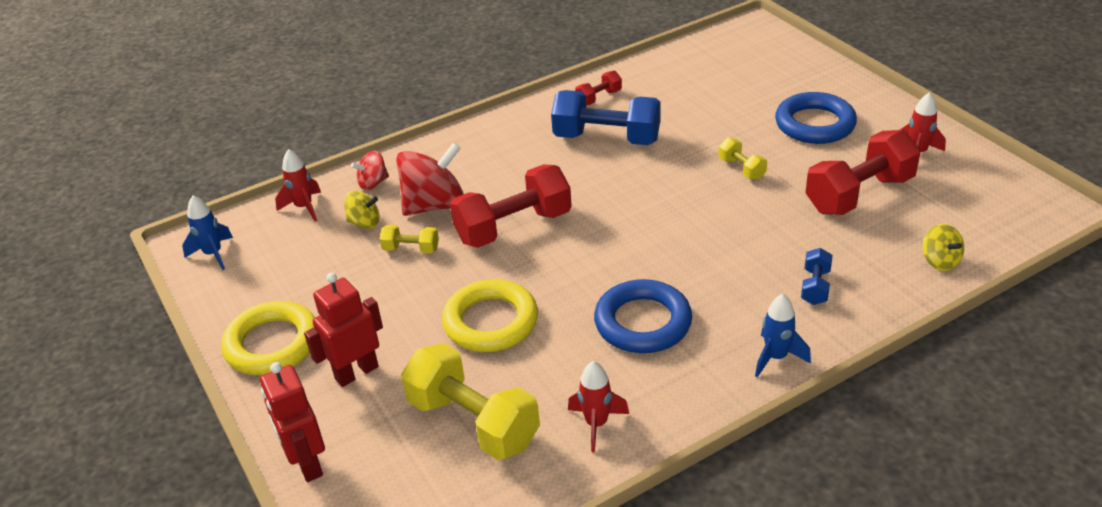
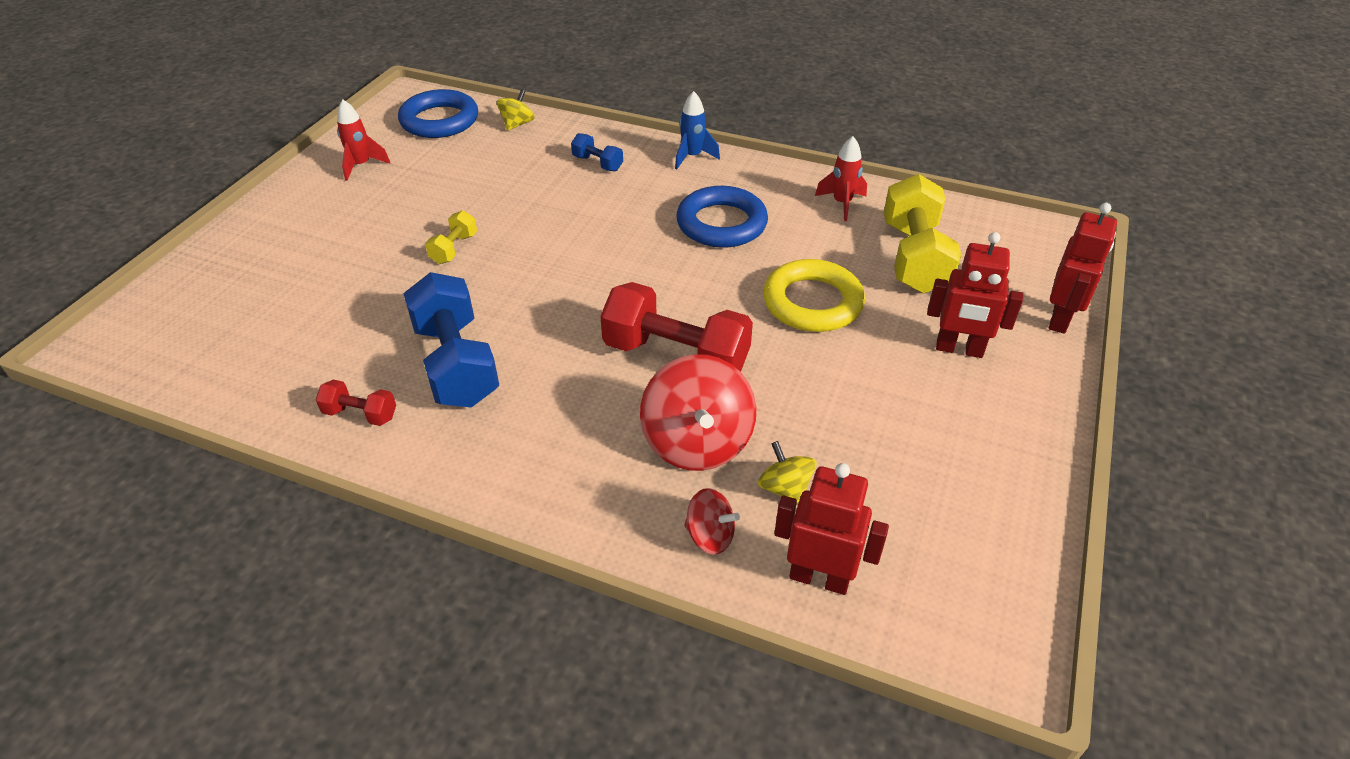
camera: 130 degrees left, 5 degrees up
blue rocket [182,196,233,270] -> none
yellow ring [221,301,315,375] -> none
red rocket [275,149,321,222] -> red robot [774,463,889,595]
yellow dumbbell [380,225,439,253] -> none
red spinning top [396,142,464,216] -> red spinning top turned 120 degrees counterclockwise [640,354,756,471]
blue ring [775,92,857,144] -> blue ring moved to [398,89,478,138]
blue dumbbell [801,248,833,305] -> blue dumbbell turned 60 degrees clockwise [571,133,623,172]
red dumbbell [805,130,921,215] -> none

